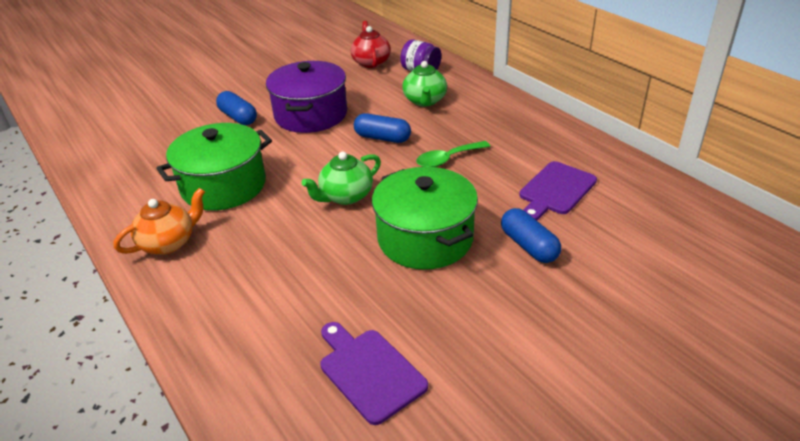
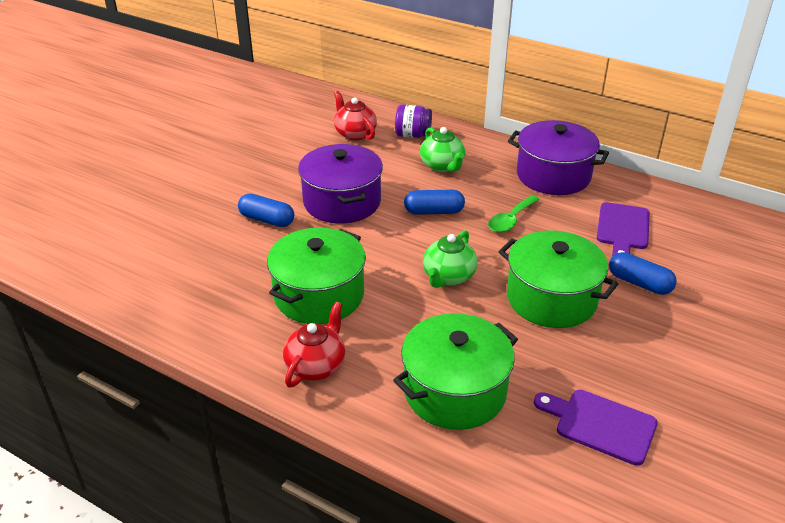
camera: 25 degrees left, 0 degrees up
orange teapot [114,188,205,255] -> red teapot [283,302,345,388]
none -> green pot [393,313,518,430]
none -> purple pot [508,120,609,195]

